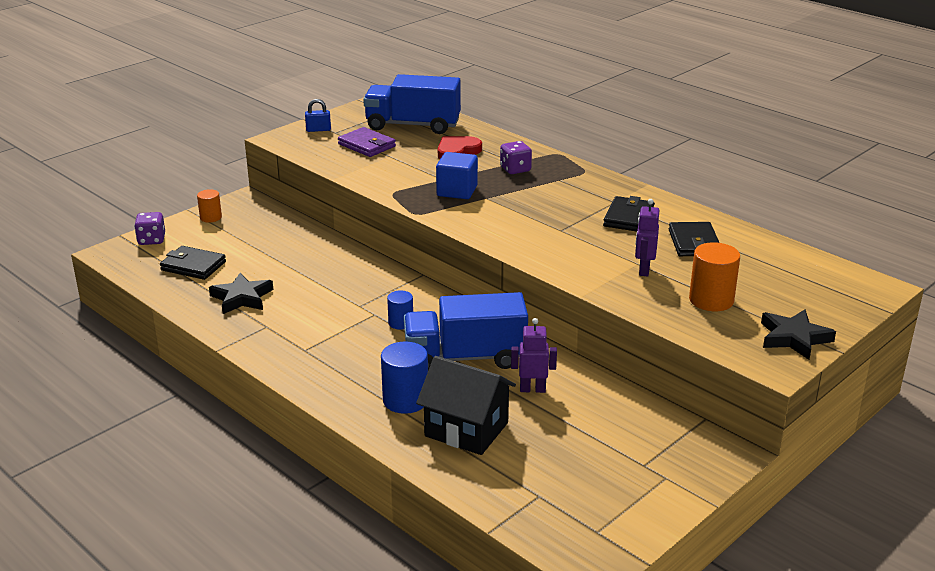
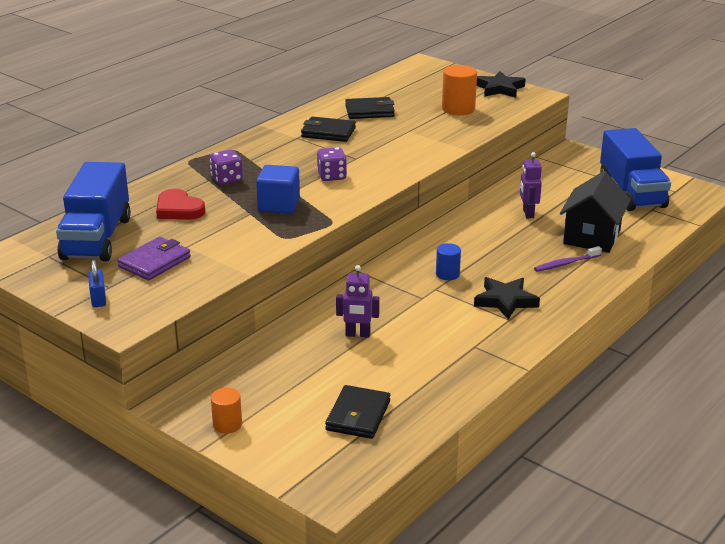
camera: 95 degrees left, 0 degrees up
purple dice [134,212,165,245] -> purple dice moved to [317,147,347,181]
black star [209,273,273,314] -> black star moved to [474,277,540,320]
blue cylinder [381,342,428,414] -> purple toothbrush [534,246,602,272]
blue truck [404,292,528,370] -> blue truck moved to [600,128,671,211]
purple robot [635,199,660,276] -> purple robot moved to [336,265,380,338]

